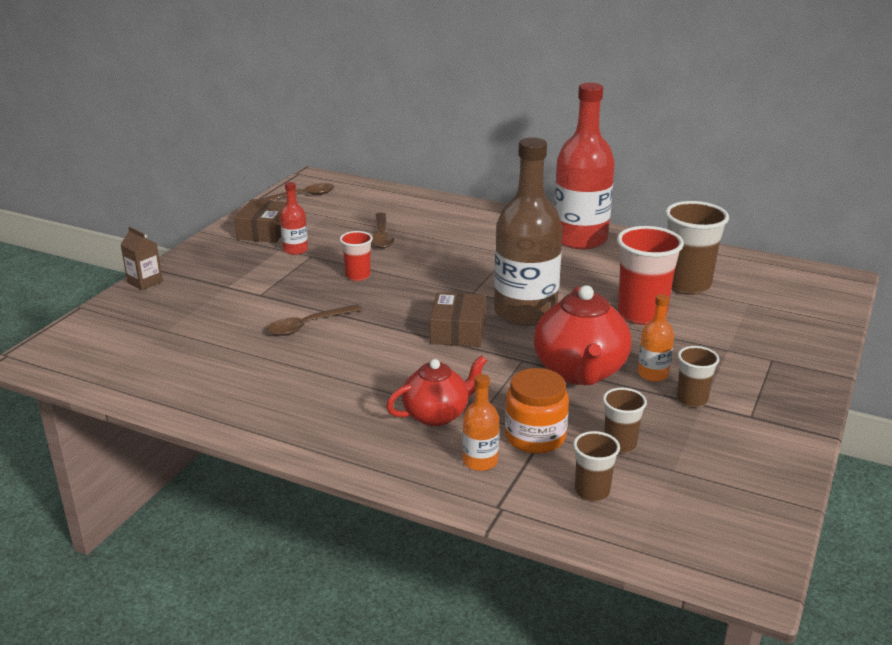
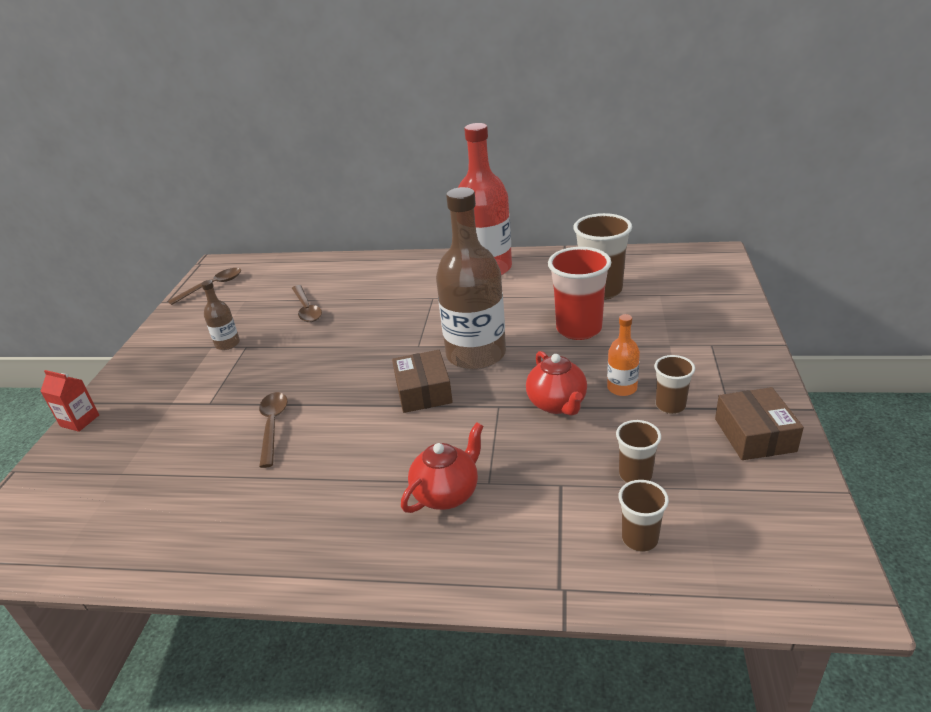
camera: 15 degrees left, 5 degrees up
brown carton [120,227,163,290] -> red carton [40,370,99,432]
brown box [234,199,287,243] -> brown box moved to [715,387,804,460]
brown spoon [267,304,362,336] -> brown spoon turned 135 degrees clockwise [259,392,287,468]
red bottle [280,182,308,255] -> brown bottle [201,280,240,350]
red cup [340,231,373,281] -> none
orange bottle [463,374,499,471] -> none
orange jar [505,368,569,453] -> none
red teapot [534,285,631,385] -> red teapot [526,351,587,416], size x0.65

